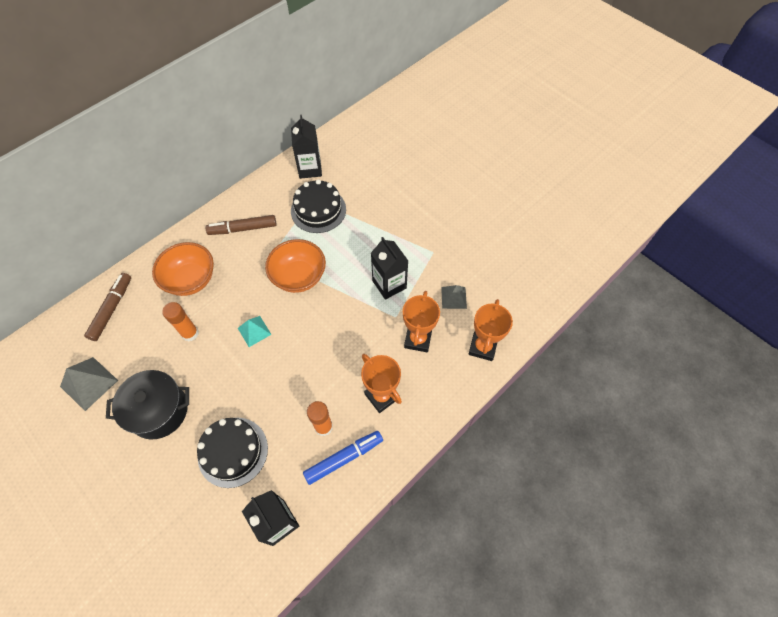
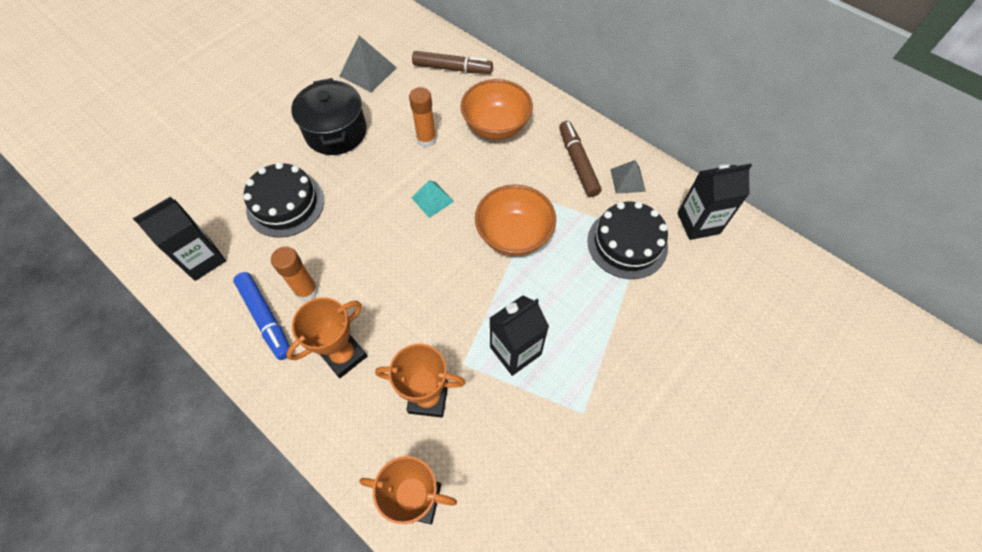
camera: 85 degrees right, 0 degrees up
grey pyramid [441,285,467,309] -> grey pyramid moved to [610,160,646,194]

